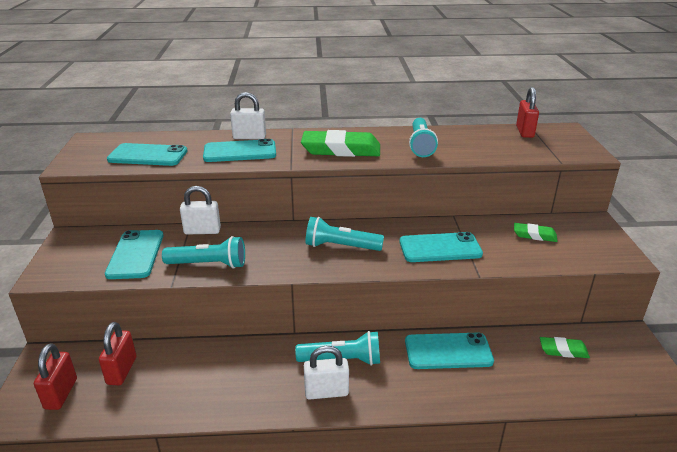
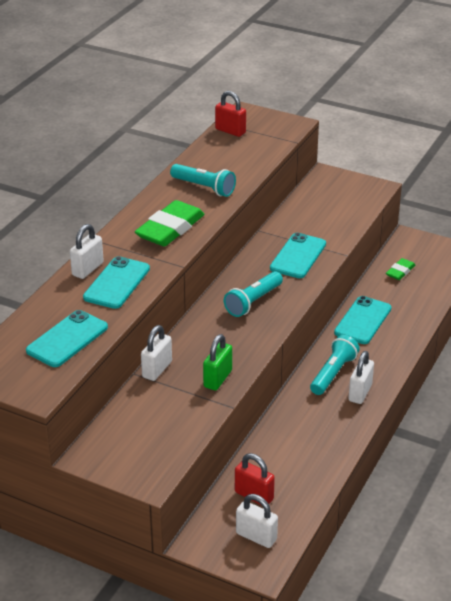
camera: 60 degrees left, 5 degrees up
red padlock [34,343,77,410] -> white padlock [236,494,278,548]
turquoise phone [105,230,163,279] -> none
turquoise flashlight [162,236,245,269] -> green padlock [203,334,232,390]
green eraser [514,223,557,242] -> none

